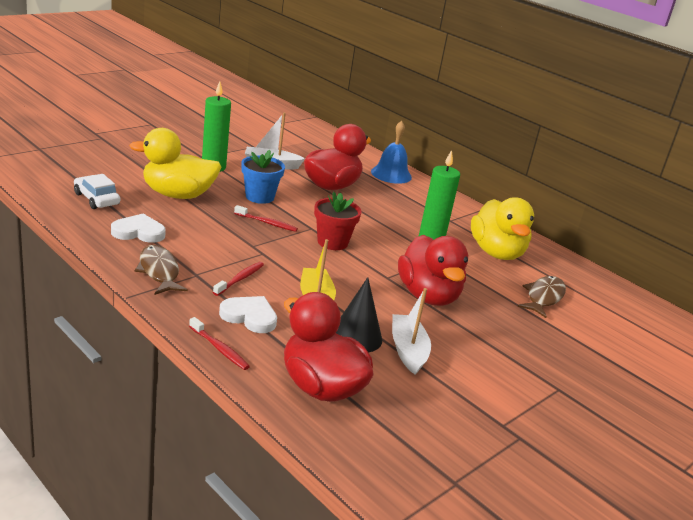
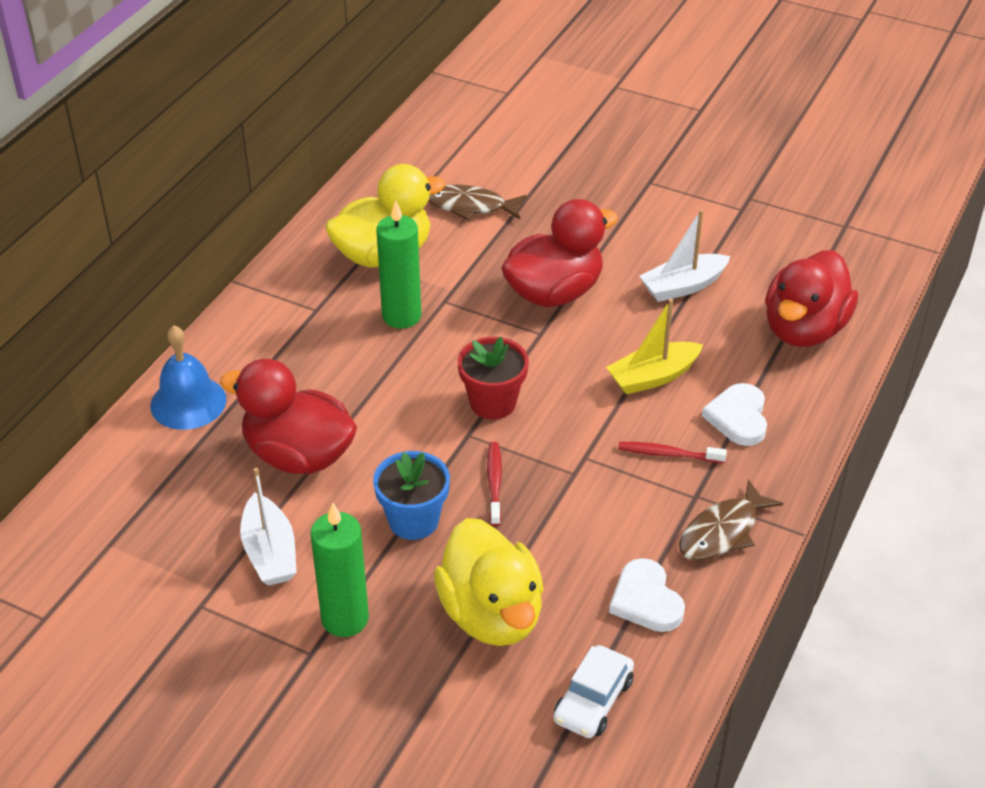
camera: 105 degrees left, 15 degrees up
red toothbrush [189,317,250,370] -> none
black cone [336,277,382,353] -> none

